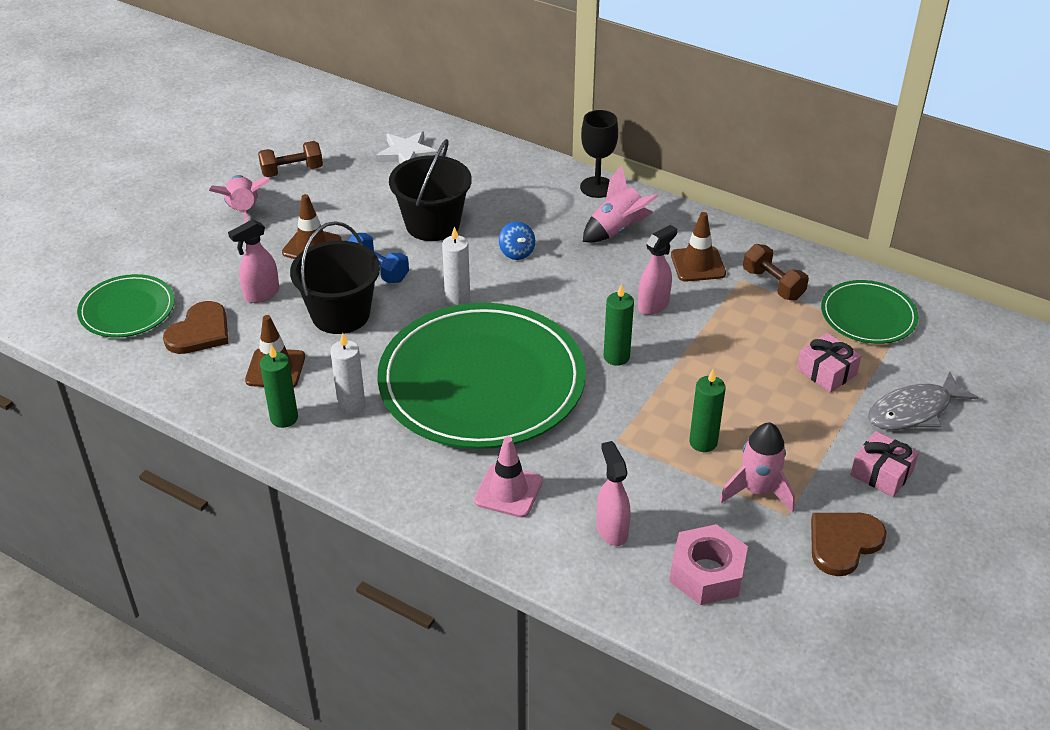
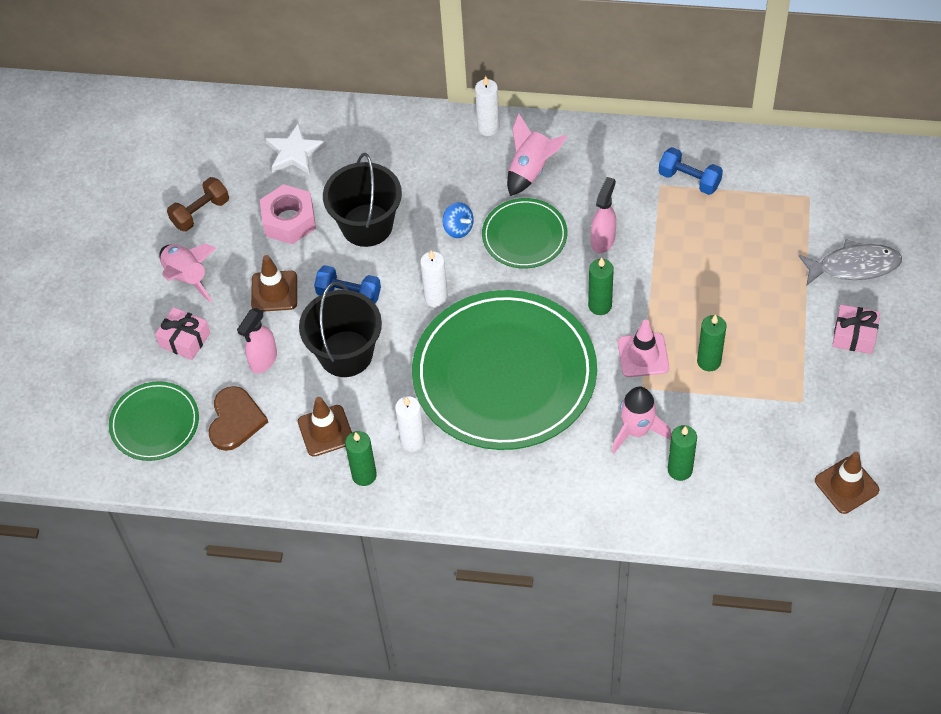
camera: 20 degrees left, 15 degrees up
pink traffic cone [474,436,543,518] -> pink traffic cone moved to [618,319,669,377]
black goblet [580,110,618,198] -> white candle [475,76,499,136]
pink spray bottle [596,441,630,546] -> green candle [668,425,697,481]
pink nut [669,524,748,605] -> pink nut moved to [260,184,316,244]
brown traffic cone [671,212,726,282] -> brown traffic cone moved to [815,452,879,514]
pink rocket [719,423,795,513] -> pink rocket moved to [612,387,671,454]
brown dumbbell [743,244,809,300] -> blue dumbbell [659,147,723,195]
pink gift [797,333,861,393] -> pink gift moved to [155,307,210,360]
brown heart [811,513,886,576] -> none
green plate [821,280,919,344] -> green plate moved to [482,198,567,269]
grey fish [868,371,979,430] -> grey fish turned 135 degrees counterclockwise [798,239,902,286]

